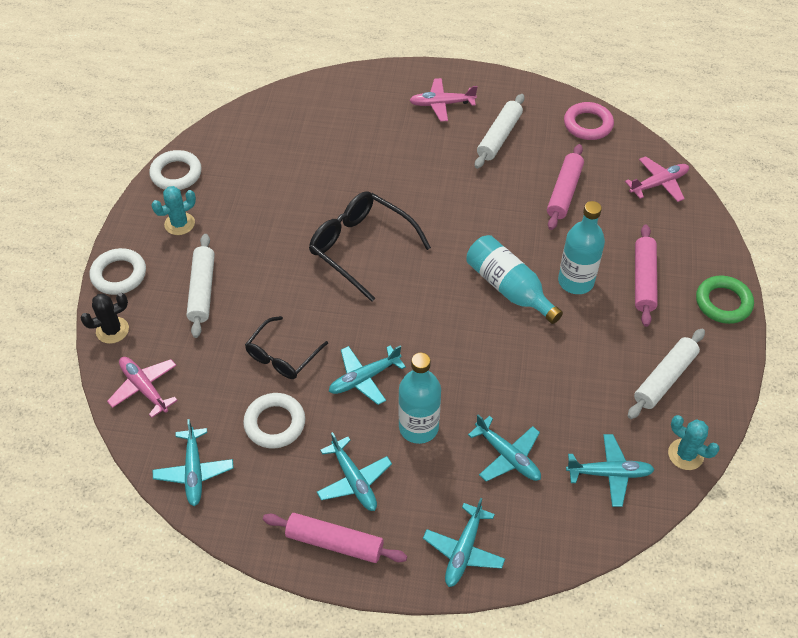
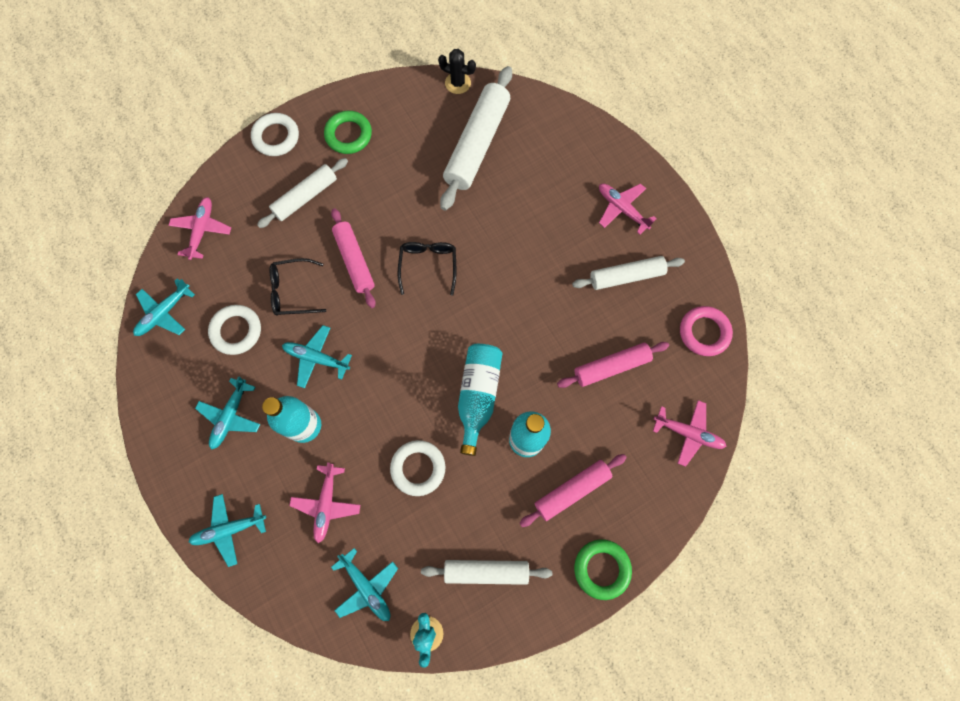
camera: 50 degrees right, 20 degrees up
black cactus [81,293,129,344] -> black cactus moved to [438,49,476,94]
white ring [149,150,202,190] -> white ring moved to [390,440,445,496]
turquoise cactus [151,186,196,235] -> green ring [324,111,372,154]
pink rolling pin [263,513,407,563] -> pink rolling pin moved to [331,208,376,308]
black glasses [309,191,431,302] -> black glasses [398,242,456,296], size x0.63
turquoise plane [468,414,541,481] -> pink plane [289,462,360,543]
none -> white rolling pin [440,66,512,211]

